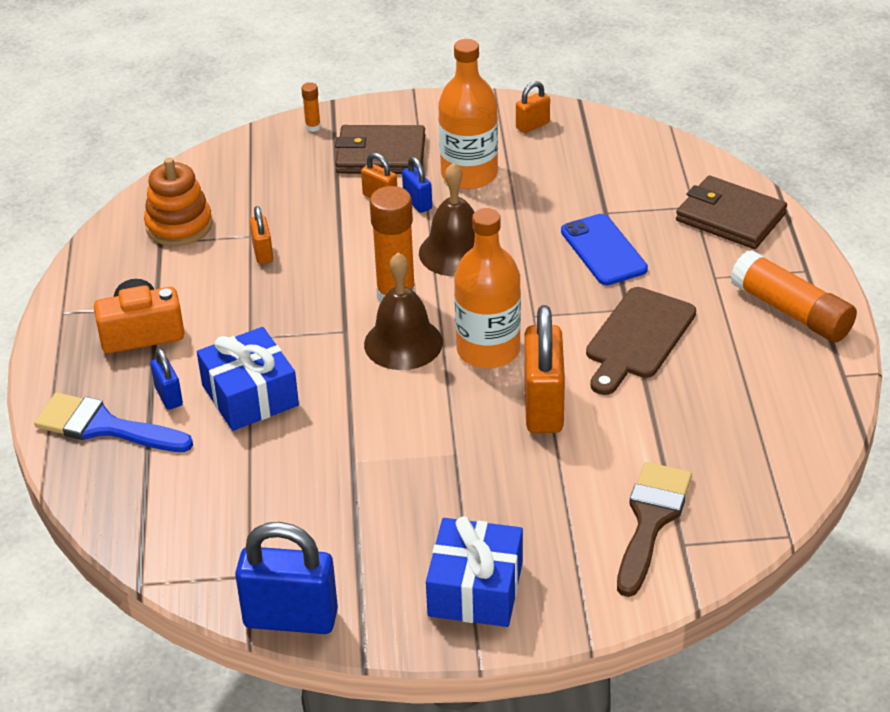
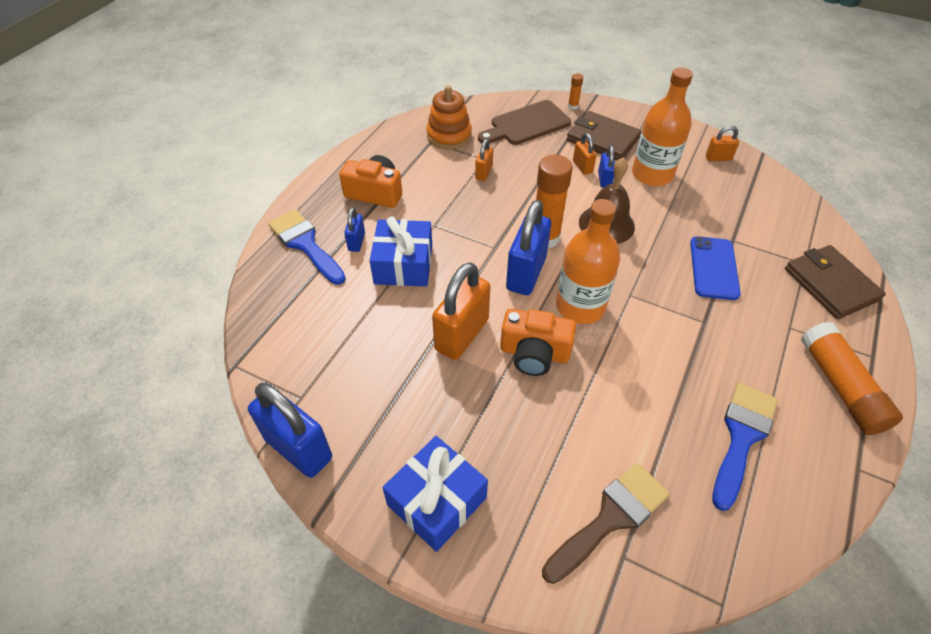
camera: 30 degrees right, 10 degrees up
brown bell [364,252,443,370] -> blue padlock [506,200,551,295]
orange padlock [524,305,565,433] -> orange padlock moved to [432,262,490,360]
brown cutting board [586,287,696,395] -> brown cutting board moved to [478,100,571,145]
none -> orange camera [500,309,576,376]
none -> blue brush [712,383,778,511]

